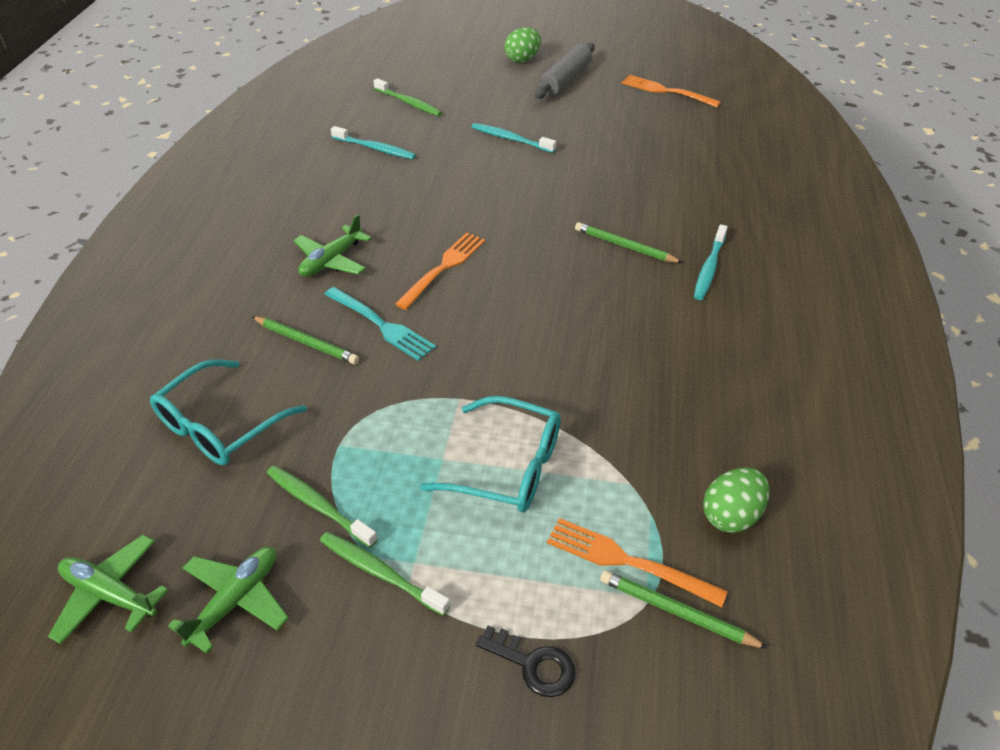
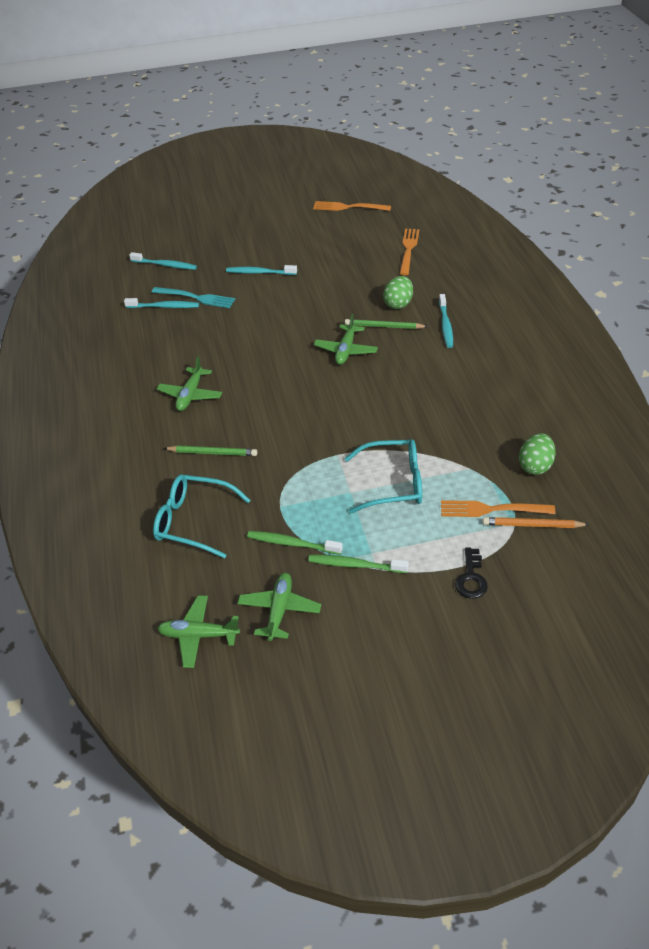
camera: 20 degrees left, 0 degrees up
turquoise glasses [150,359,307,465] -> turquoise glasses turned 90 degrees clockwise [153,474,251,558]
turquoise fork [324,287,436,361] -> turquoise fork moved to [151,287,235,308]
green toothbrush [373,78,442,116] -> turquoise toothbrush [129,252,197,270]
orange fork [395,232,485,310] -> orange fork moved to [400,229,419,275]
black key [476,625,576,697] -> black key turned 90 degrees clockwise [455,548,488,599]
green egg [505,27,541,63] -> green egg moved to [383,276,413,309]
grey rolling pin [535,43,595,99] -> none
green pencil [600,570,769,649] -> orange pencil [483,517,589,528]
none -> green plane [314,314,378,365]

